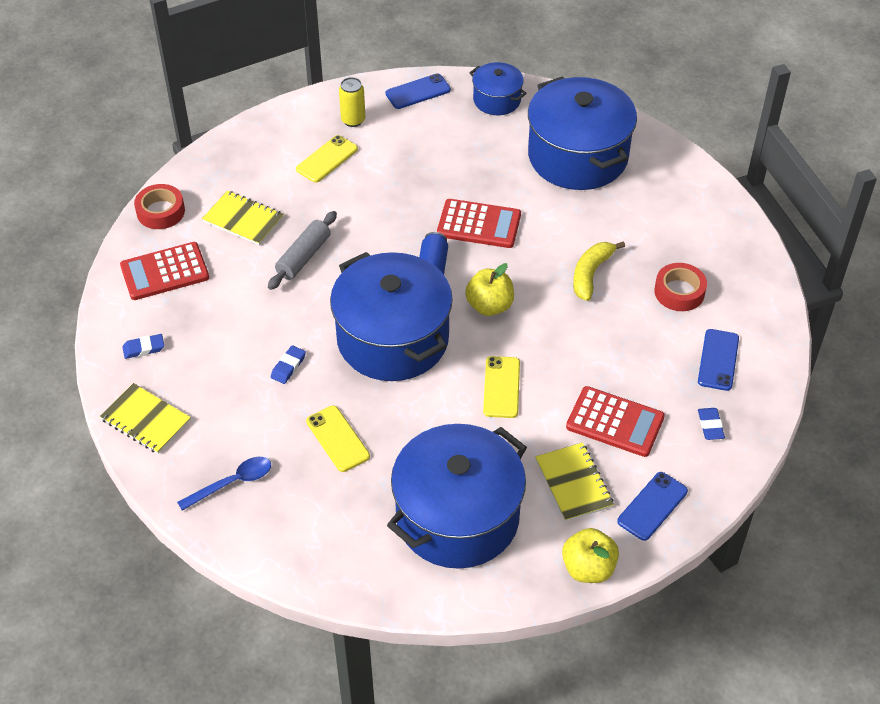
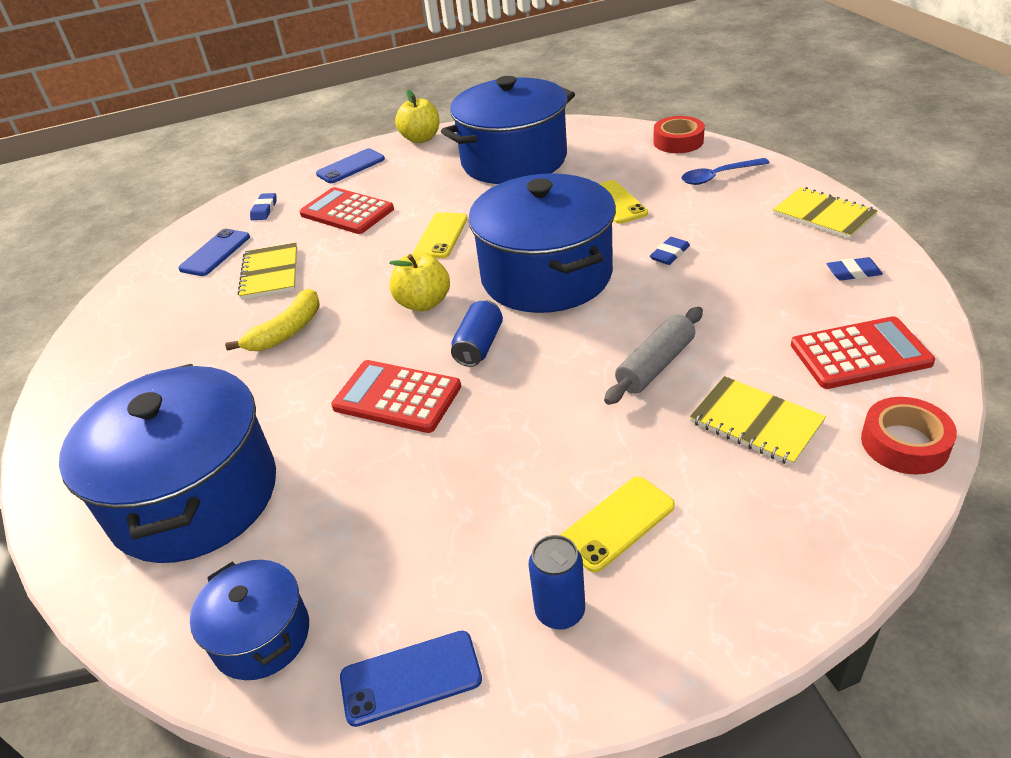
camera: 165 degrees left, 10 degrees down
yellow can [339,77,365,127] -> blue can [529,535,585,630]
yellow notebook [535,442,614,522] -> yellow notebook moved to [238,243,297,300]
red tape [654,263,707,311] -> red tape moved to [653,116,705,153]

